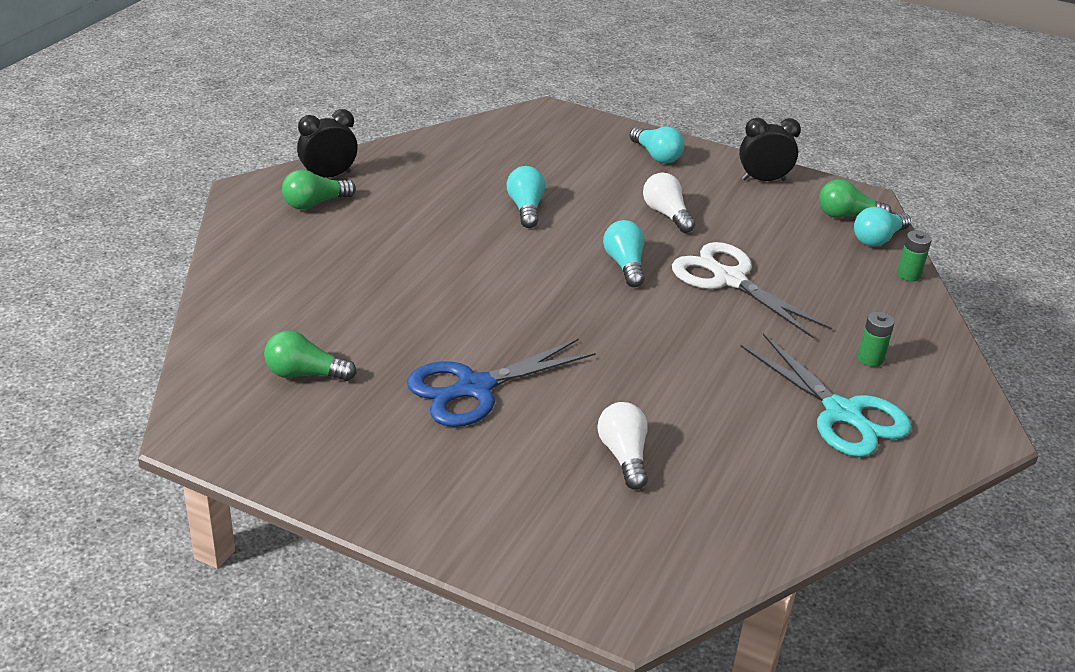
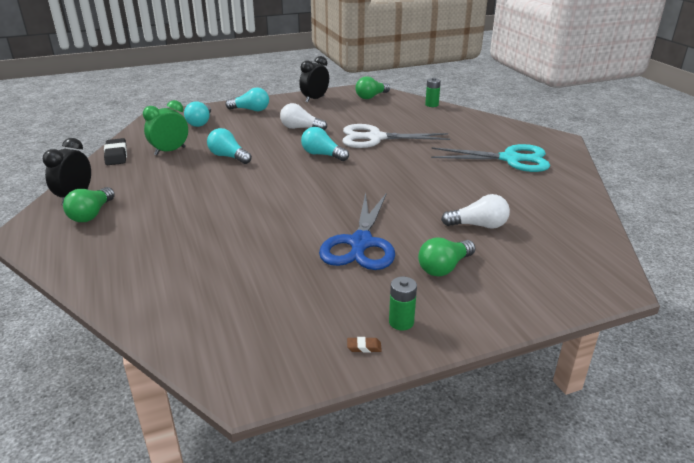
camera: 45 degrees left, 5 degrees down
green light bulb [264,330,357,381] -> green light bulb moved to [418,237,475,277]
white light bulb [598,402,648,490] -> white light bulb turned 150 degrees clockwise [441,194,510,229]
turquoise light bulb [854,207,911,247] -> turquoise light bulb moved to [184,101,211,127]
green battery [858,311,895,367] -> green battery moved to [389,277,417,330]
none -> black eraser [104,138,127,165]
none -> green clock [143,100,188,155]
none -> brown eraser [347,337,382,353]

